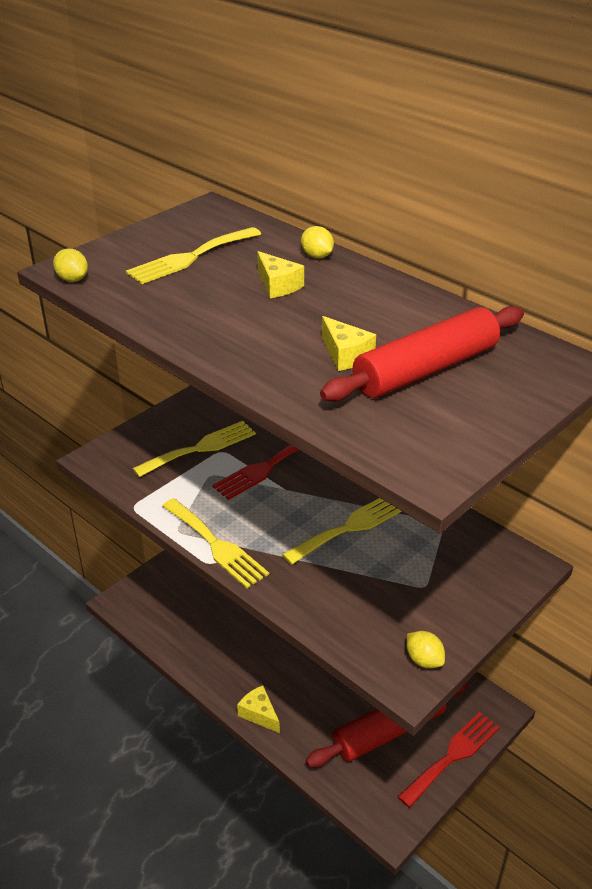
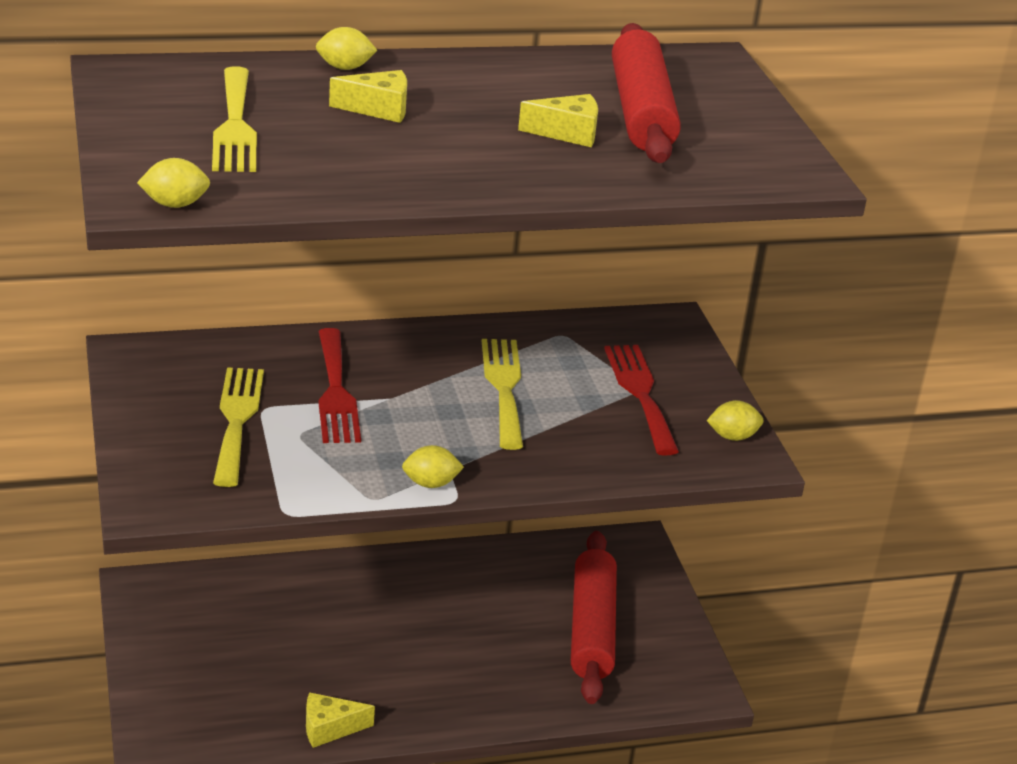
camera: 60 degrees left, 5 degrees down
yellow fork [162,498,269,588] -> yellow lemon [402,445,464,488]
yellow cheese [237,685,280,733] -> yellow cheese moved to [306,692,375,748]
red fork [398,712,500,808] -> red fork moved to [604,345,679,456]

